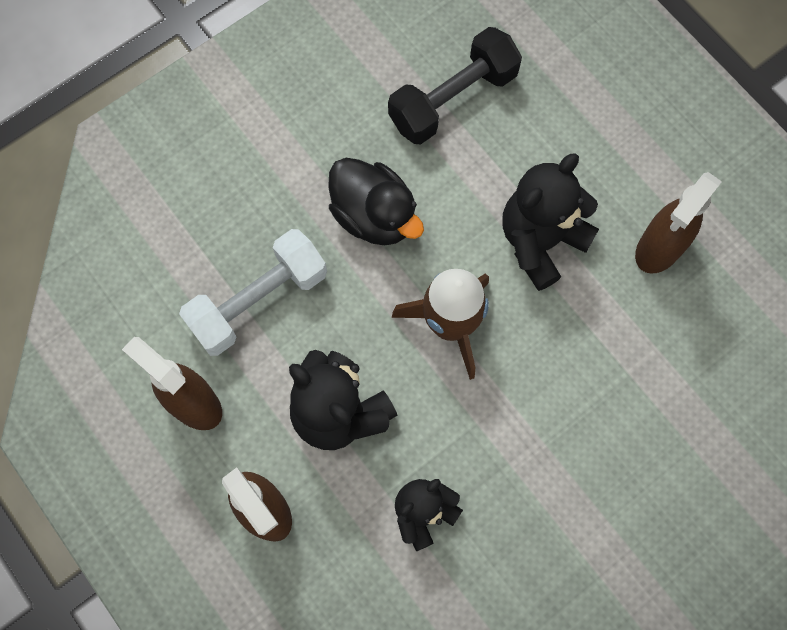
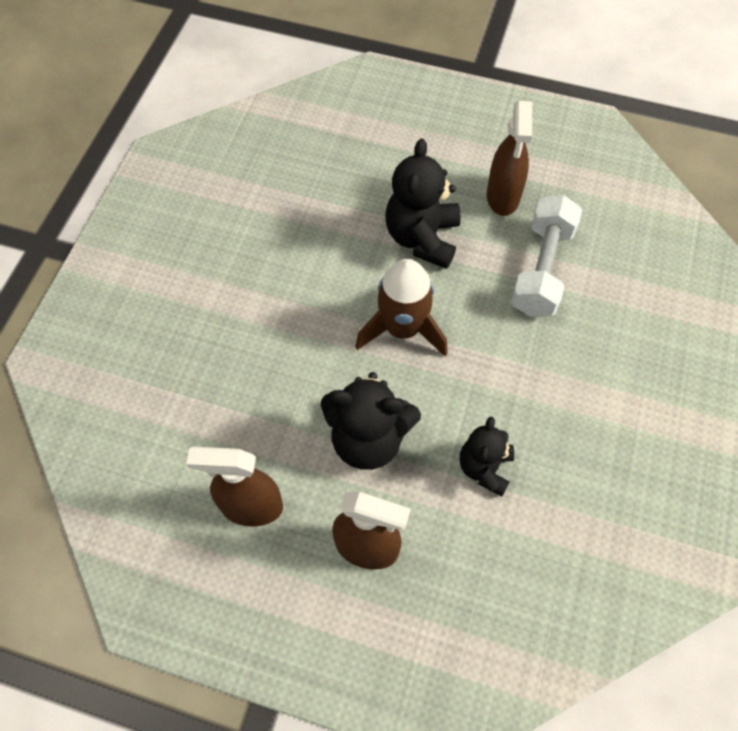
camera: 35 degrees left, 10 degrees down
white dumbbell [179,229,327,356] -> white dumbbell moved to [511,195,582,317]
black duck [328,158,424,245] -> none
black dumbbell [388,27,522,144] -> none

